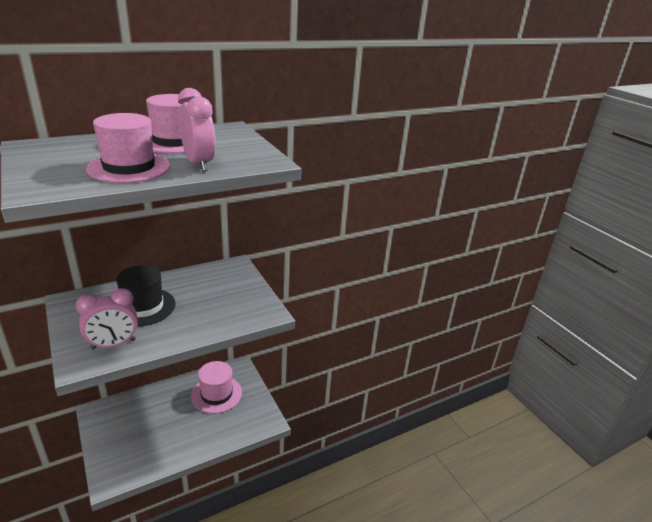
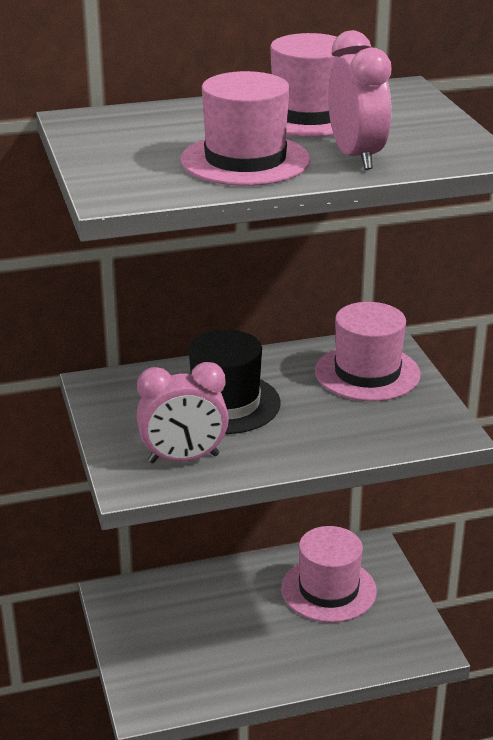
camera: 15 degrees right, 0 degrees up
none -> pink hat [315,302,421,401]

